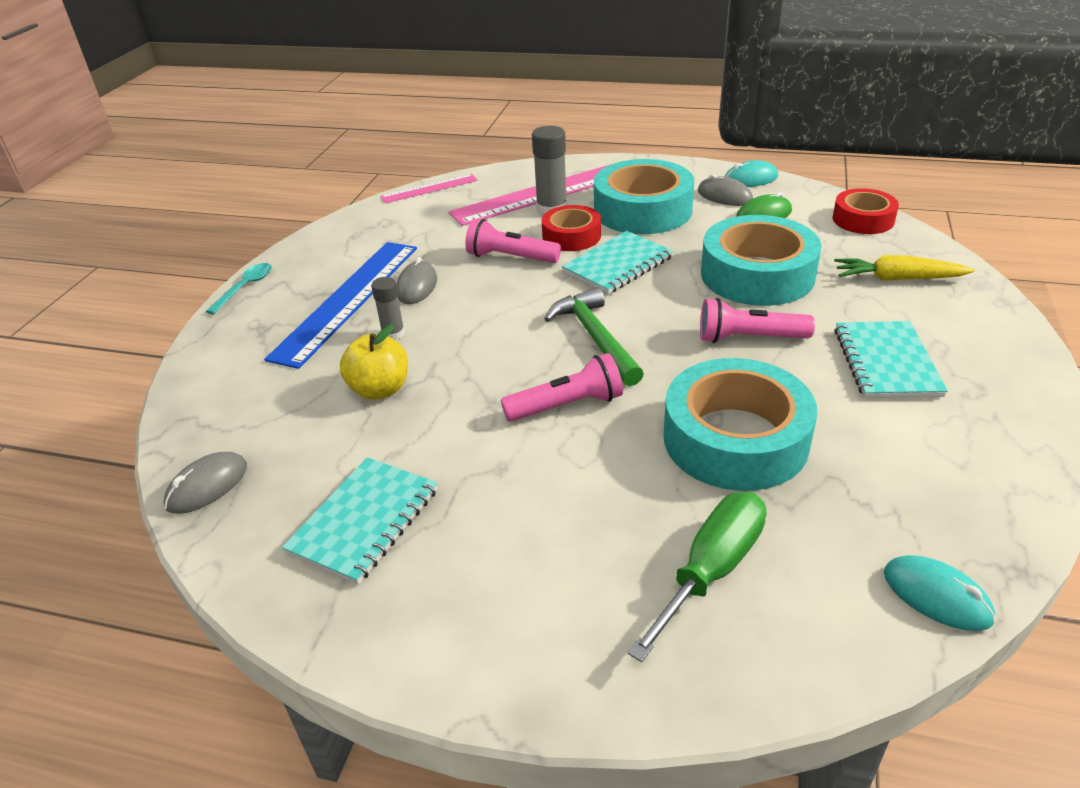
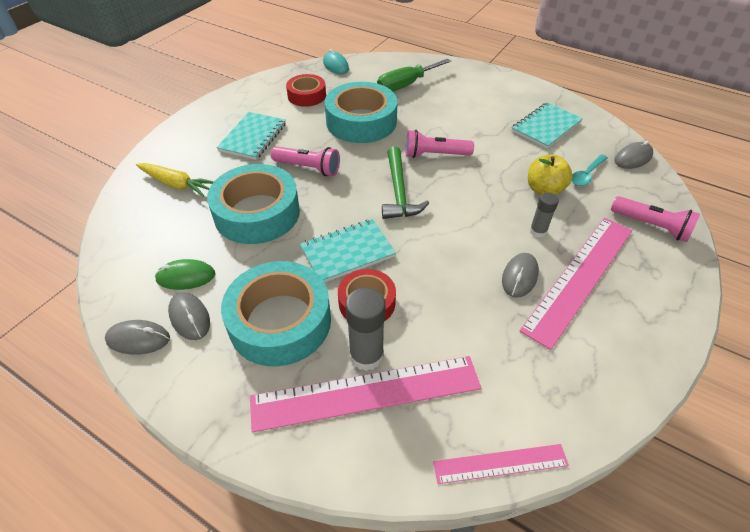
camera: 165 degrees left, 10 degrees up
turquoise spoon [206,263,272,314] -> turquoise spoon moved to [572,154,608,186]
blue ruler [264,242,417,369] -> pink ruler [520,218,632,350]
pink flashlight [465,219,561,263] -> pink flashlight moved to [611,196,700,242]
turquoise mouse [724,160,778,187] -> grey mouse [105,320,170,355]
red tape [832,188,899,234] -> red tape moved to [286,74,326,107]

